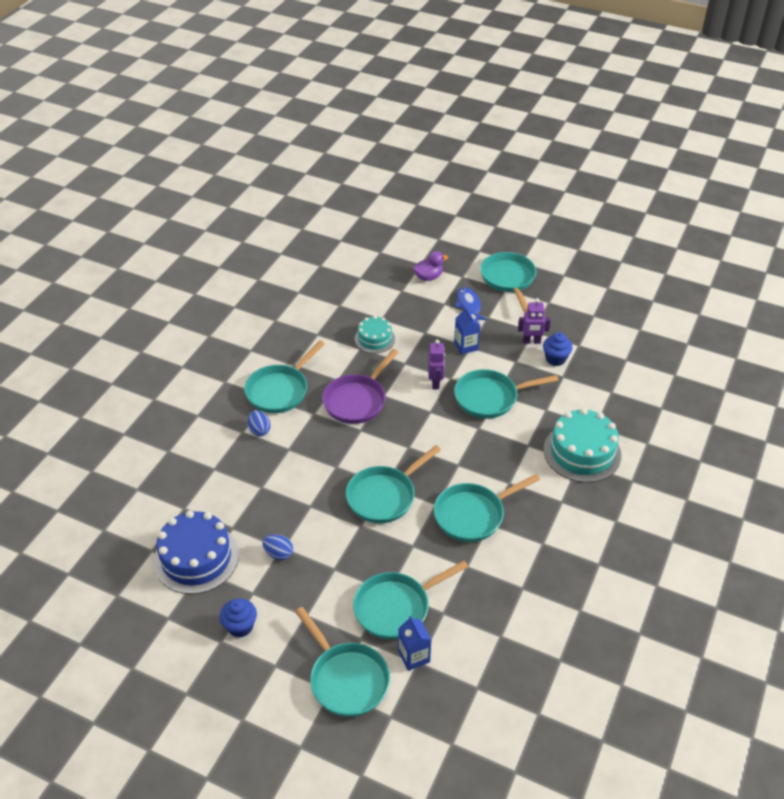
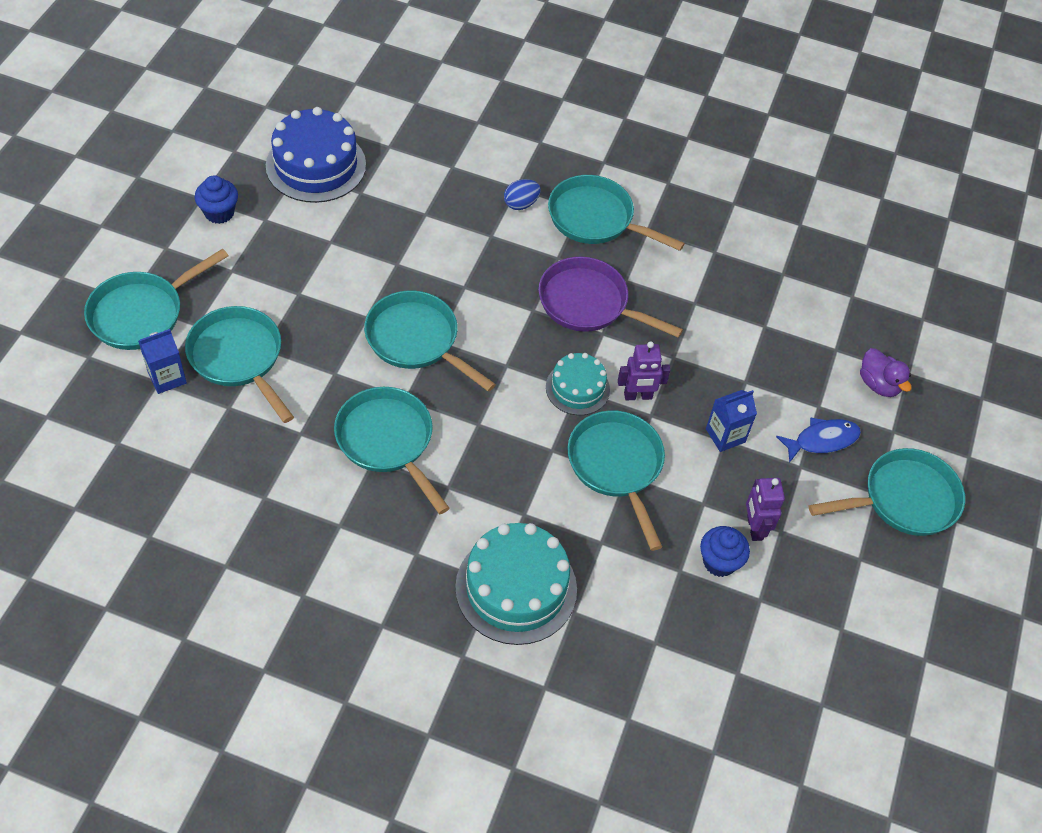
camera: 80 degrees right, 10 degrees up
blue egg [262,534,293,560] -> none
turquoise cake [355,316,395,353] -> turquoise cake moved to [546,353,610,415]

